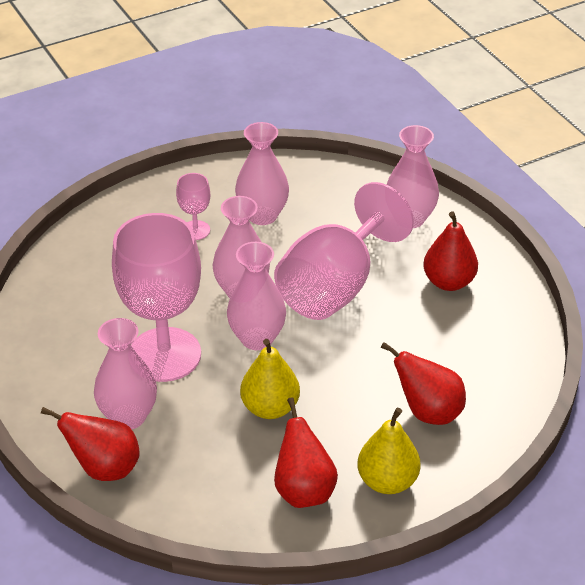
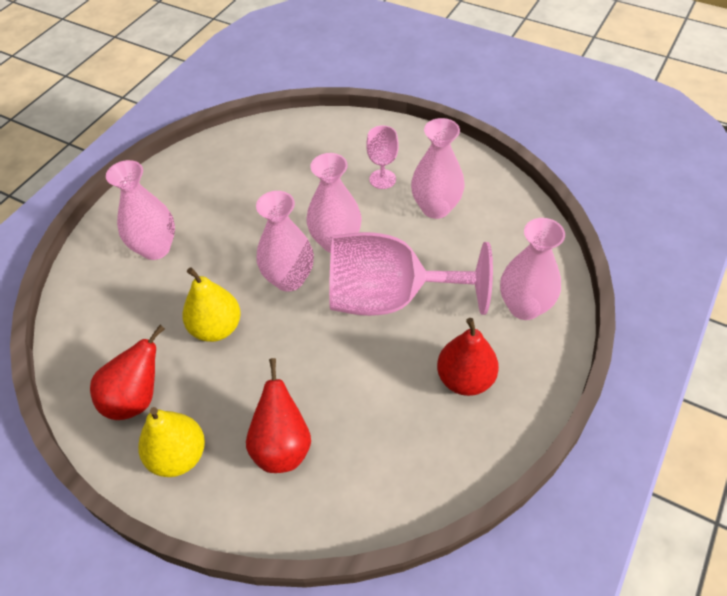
camera: 60 degrees right, 10 degrees up
red pear [41,407,140,481] -> none
pink goblet [112,213,201,382] -> none

